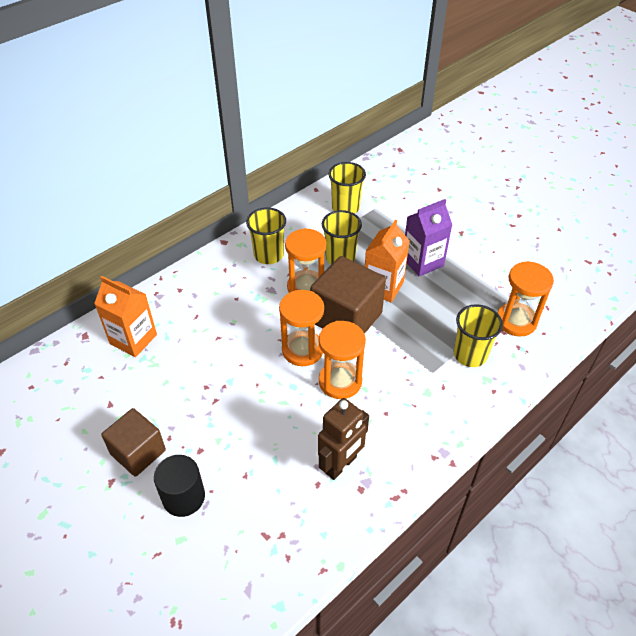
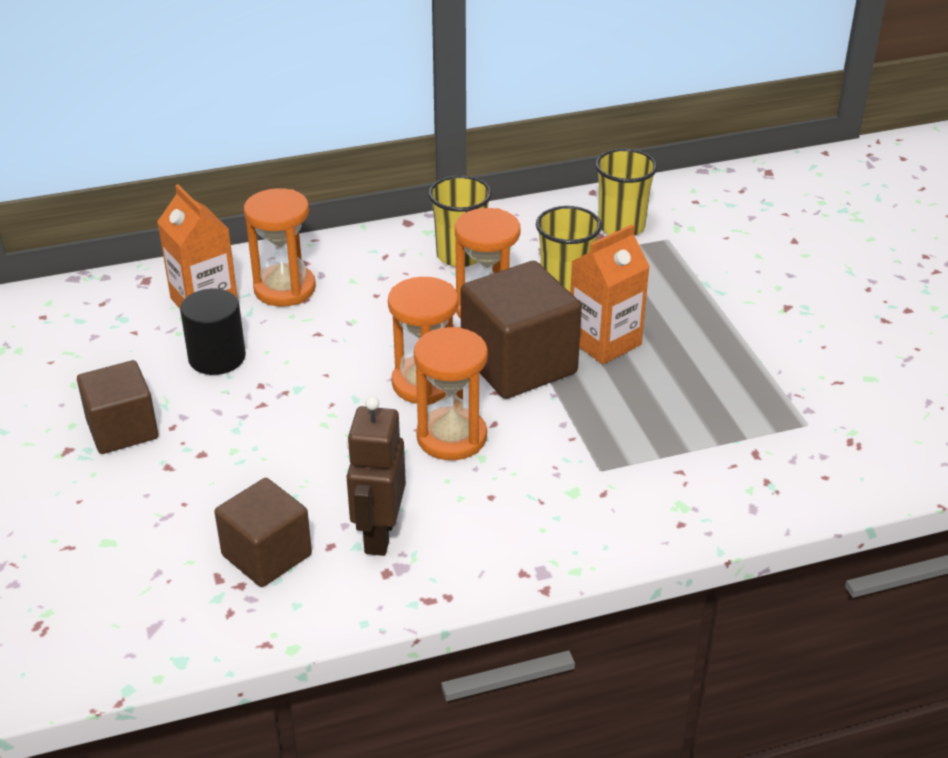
camera: 25 degrees right, 10 degrees down
black cylinder [154,455,205,517] -> black cylinder moved to [180,289,246,375]
brown robot [318,398,369,480] -> brown robot turned 120 degrees clockwise [346,396,406,556]
purple carton [405,199,452,277] -> none
yellow cup [454,304,503,367] -> none
orange hourglass [497,261,554,337] -> orange hourglass moved to [244,188,316,307]
none -> brown cube [215,478,312,587]

